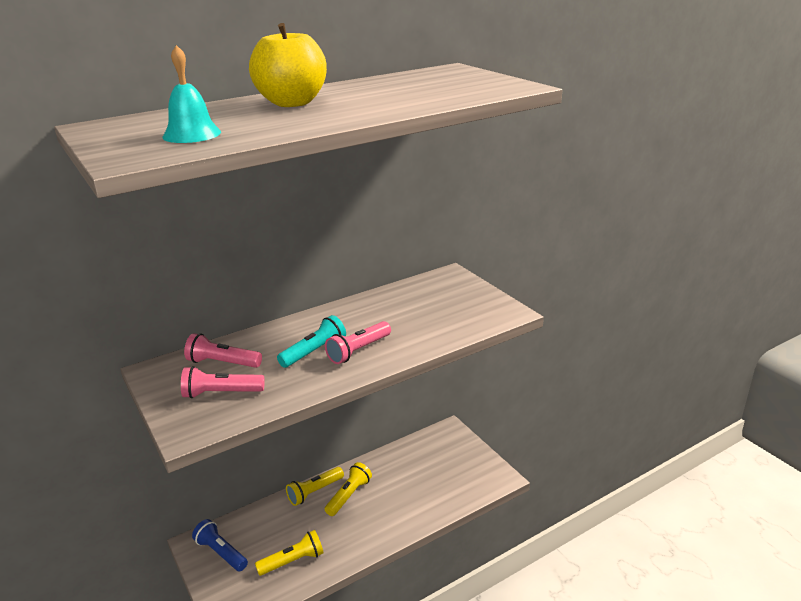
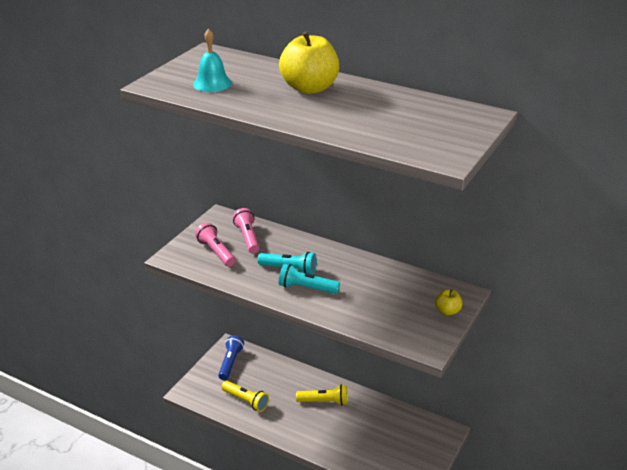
camera: 60 degrees right, 5 degrees up
yellow flashlight [286,467,344,506] -> none
pink flashlight [325,321,391,364] -> turquoise flashlight [279,264,340,294]
none -> yellow apple [435,289,462,316]

